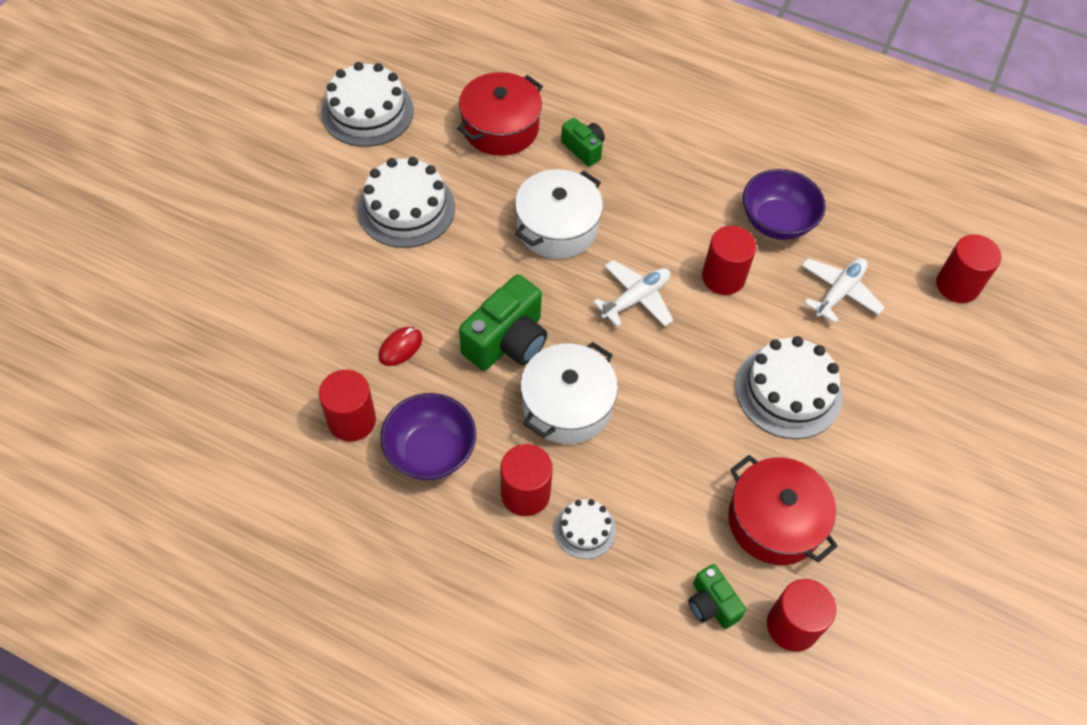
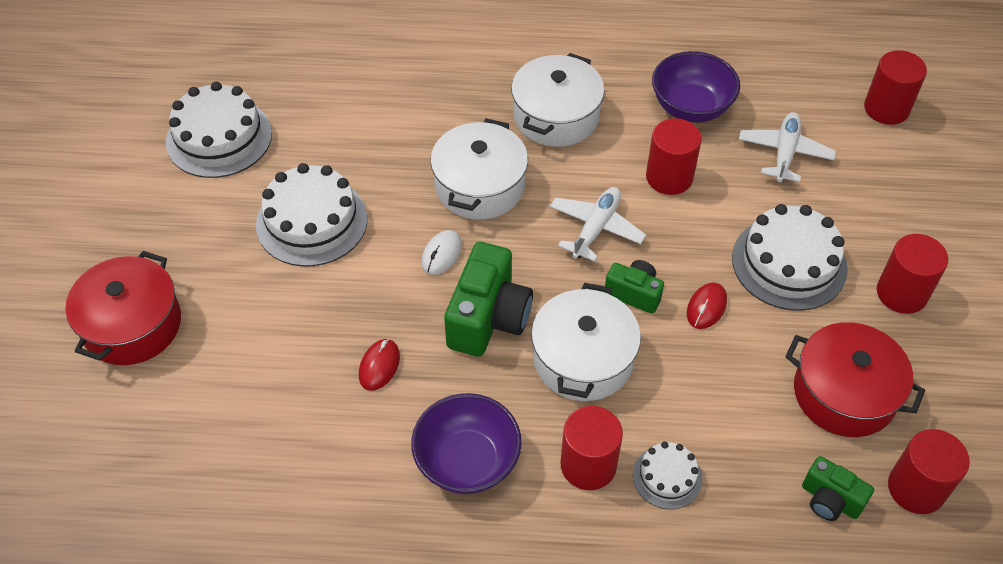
camera: 20 degrees left, 5 degrees down
red cylinder [319,370,376,441] -> red cylinder moved to [877,234,948,314]
red pot [457,72,543,156] -> red pot moved to [65,251,181,365]
green camera [561,118,605,167] -> green camera moved to [604,260,664,314]
none -> white mouse [421,230,462,275]
none -> white pot [511,53,605,147]
none -> red mouse [687,282,727,329]

